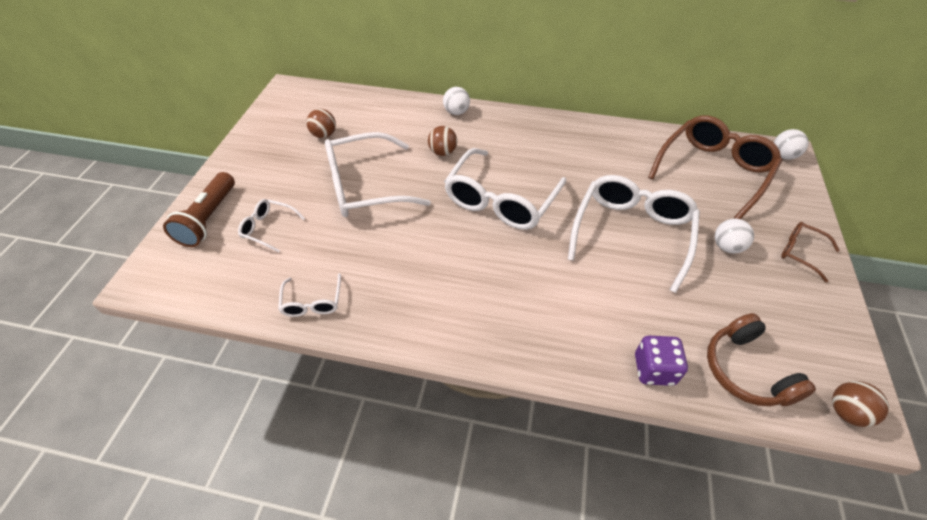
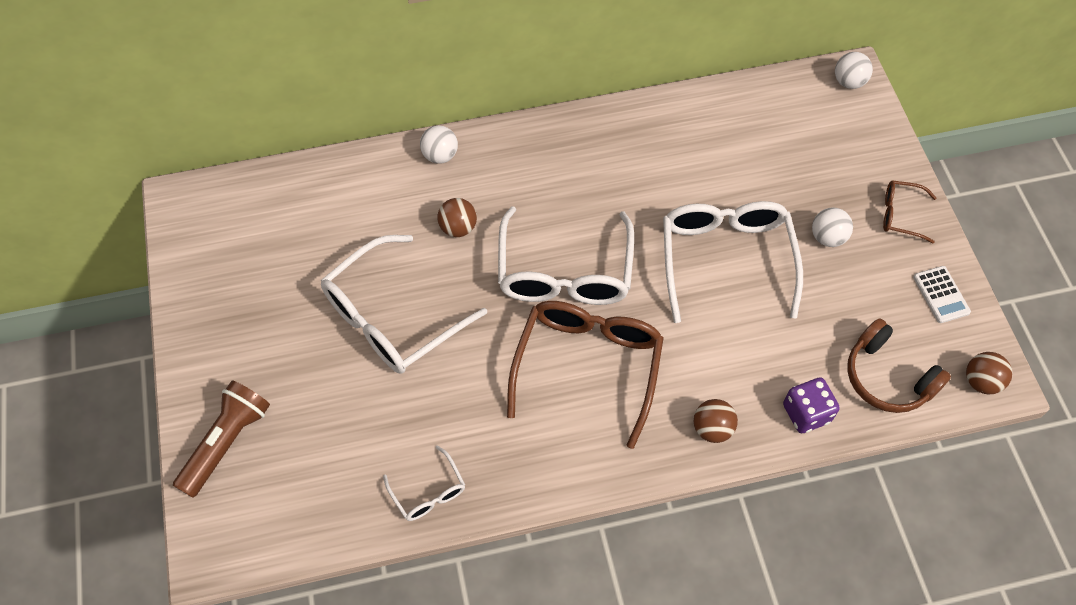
camera: 25 degrees left, 10 degrees up
brown flashlight [163,172,235,247] -> brown flashlight turned 135 degrees counterclockwise [173,380,270,498]
white glasses [238,199,305,252] -> none
brown ball [306,109,336,138] -> brown ball moved to [694,399,738,443]
brown glasses [648,115,782,219] -> brown glasses moved to [507,301,664,449]
none -> white calculator [913,266,971,323]

